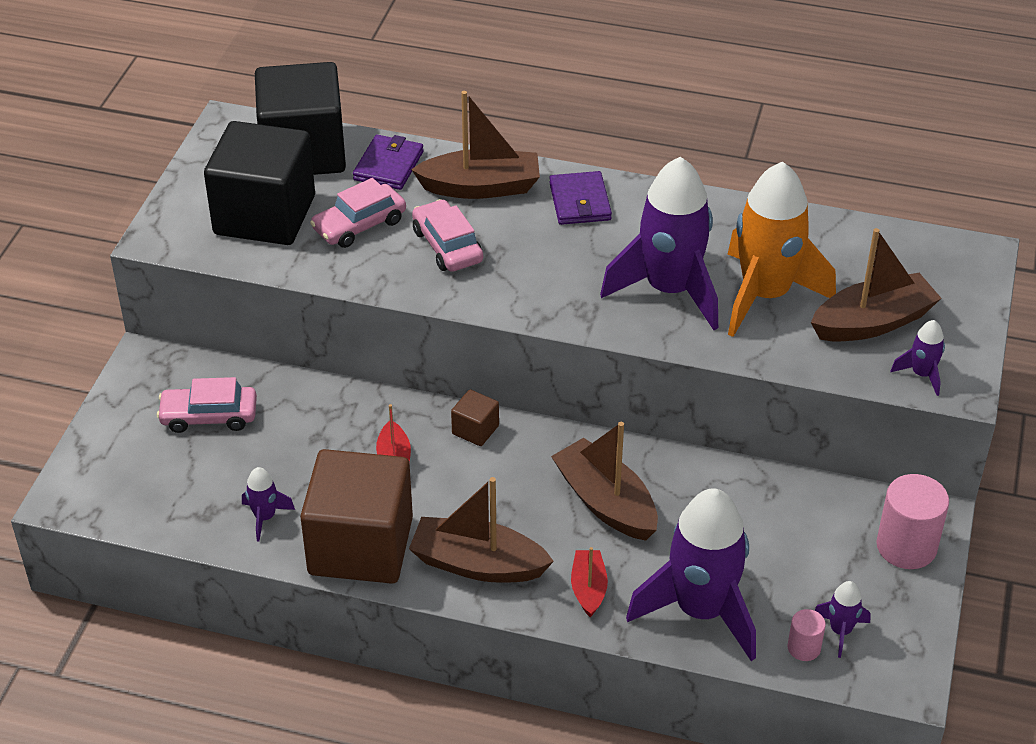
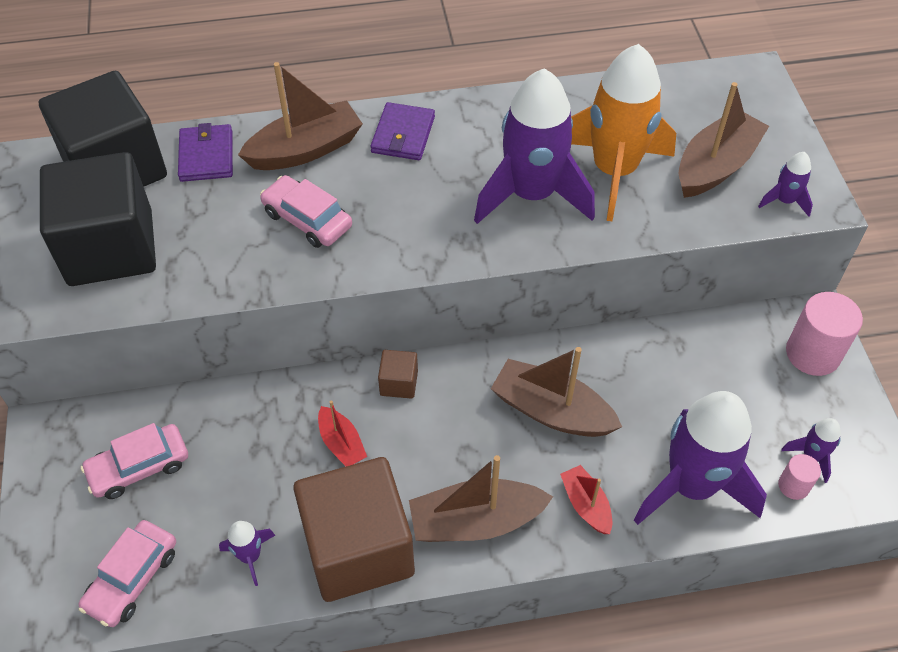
camera: 25 degrees left, 10 degrees up
pink car [310,178,406,248] -> pink car moved to [78,520,176,627]
purple wallet [549,171,612,225] -> purple wallet turned 45 degrees clockwise [370,102,435,160]

